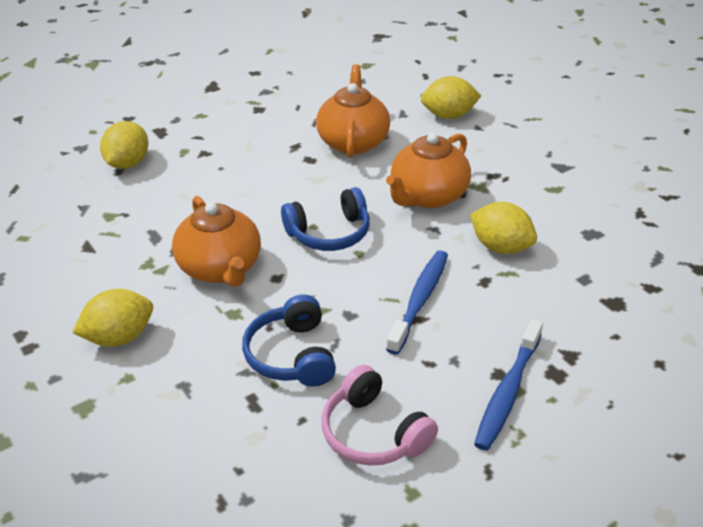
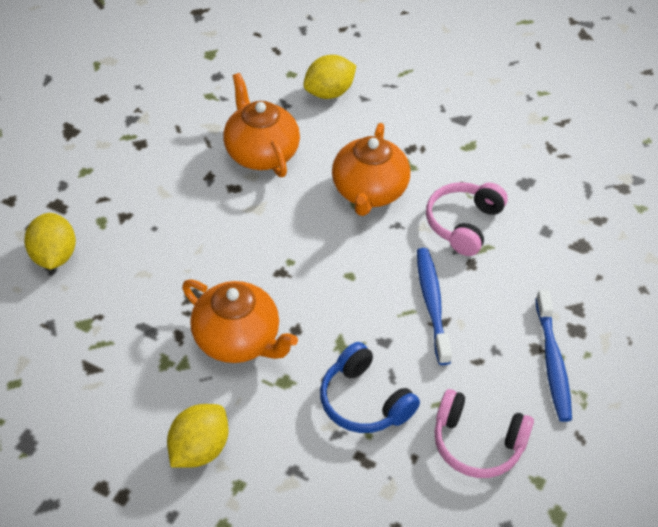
camera: 30 degrees left, 10 degrees up
blue headphones [281,187,370,251] -> none
yellow lemon [470,202,537,254] -> pink headphones [426,182,508,256]

